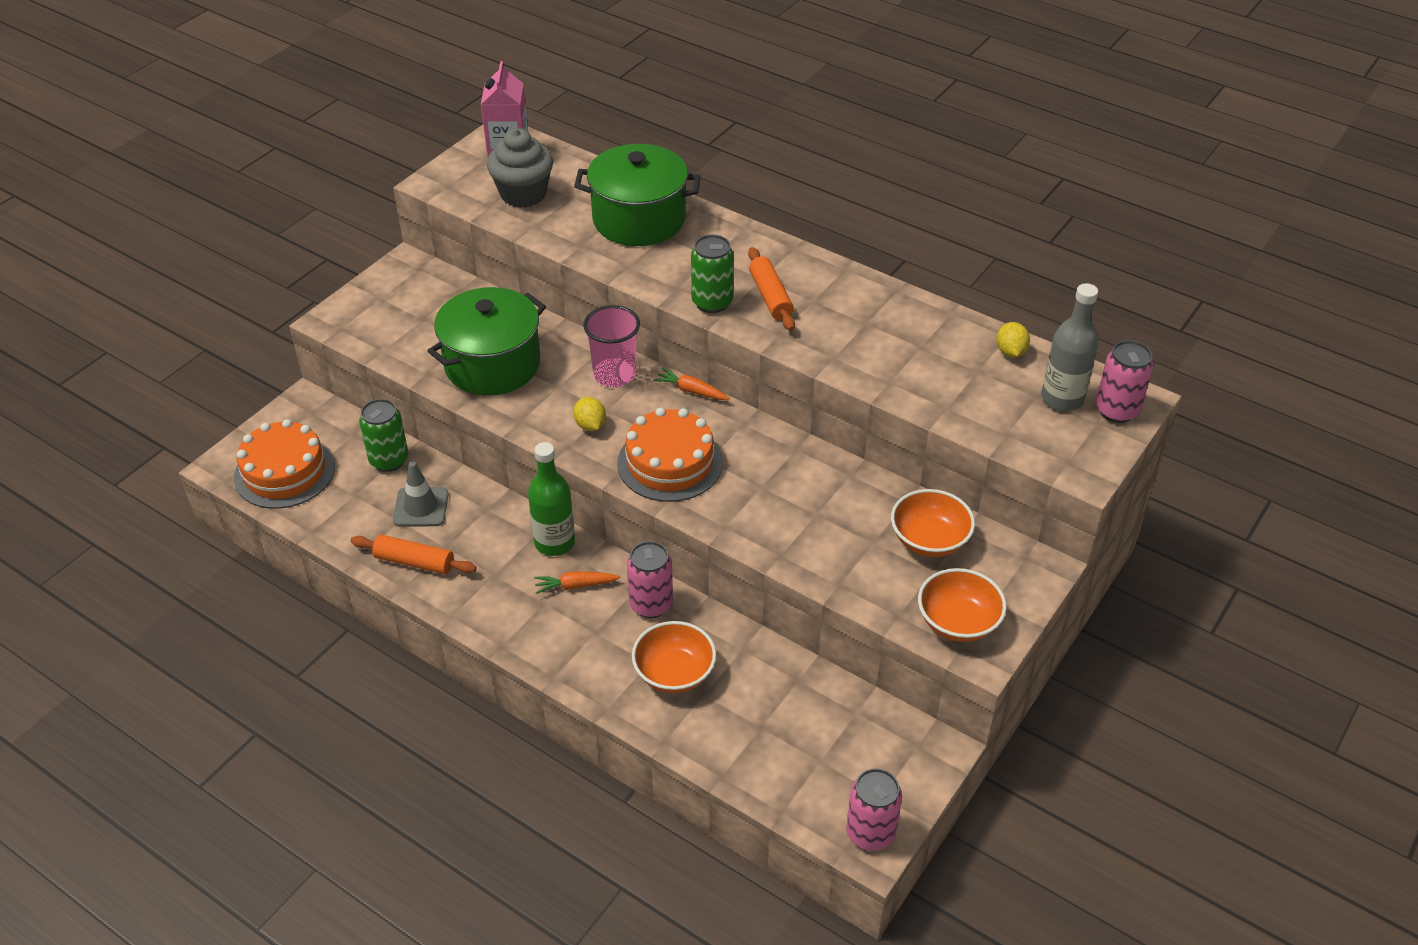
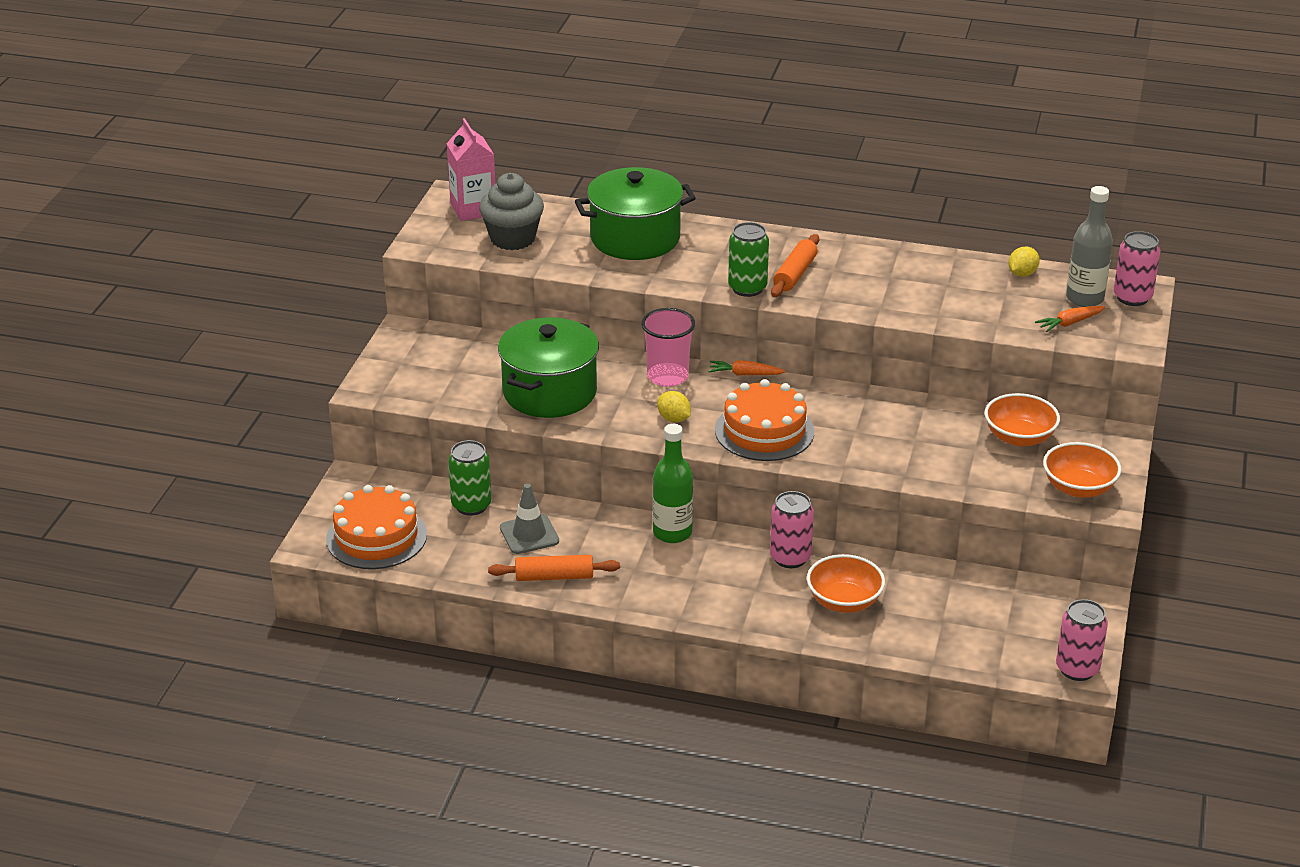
camera: 20 degrees left, 10 degrees down
orange carrot [534,571,620,594] -> orange carrot moved to [1035,306,1105,332]
orange rolling pin [748,247,795,331] -> orange rolling pin turned 60 degrees clockwise [771,234,819,297]
yellow lemon [996,322,1030,358] -> yellow lemon turned 60 degrees clockwise [1008,247,1040,277]

